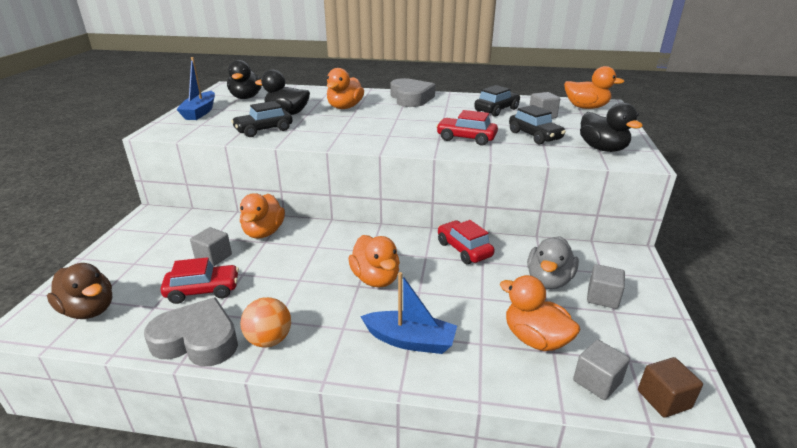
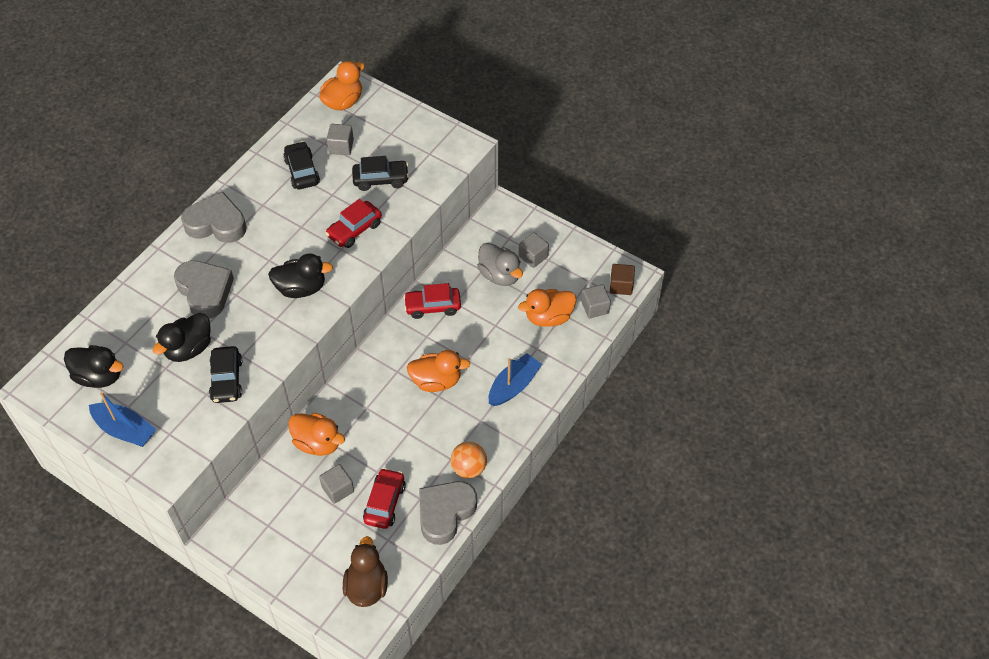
camera: 65 degrees left, 25 degrees up
brown duck [47,263,112,319] -> brown duck turned 60 degrees counterclockwise [343,536,388,607]
orange duck [327,68,364,109] -> grey heart [174,261,234,319]
black duck [580,102,643,152] -> black duck moved to [268,253,333,298]

